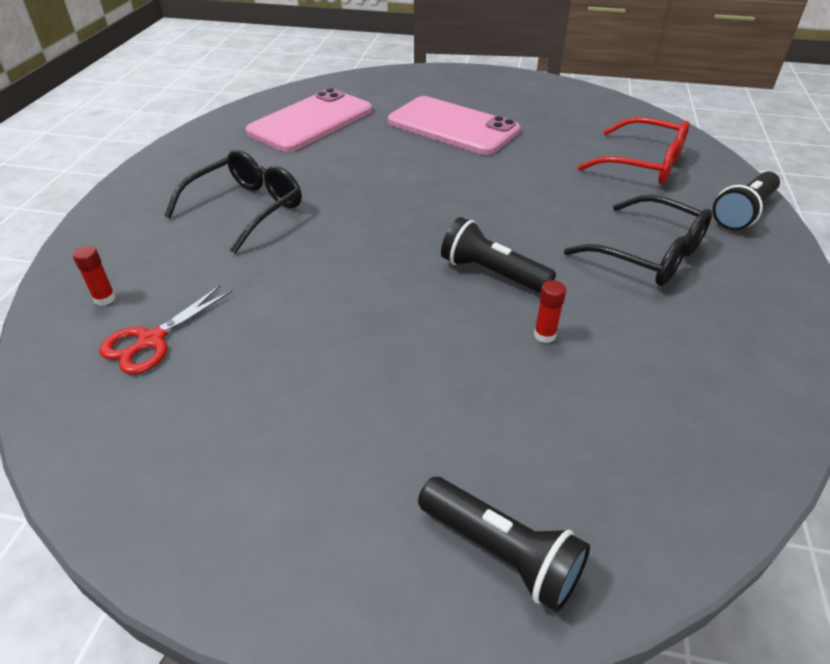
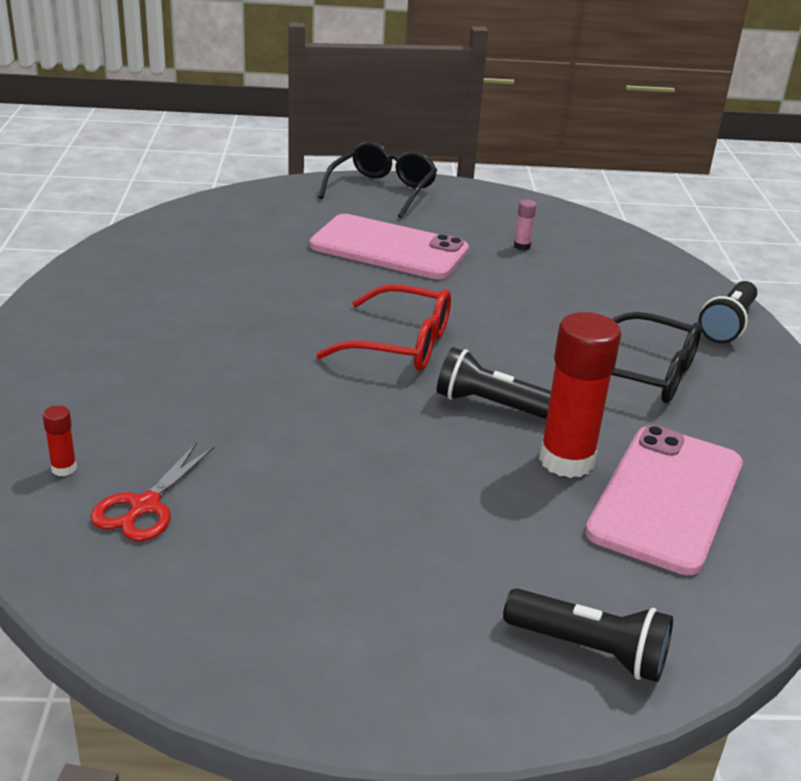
camera: 15 degrees left, 10 degrees down
black glasses [164,149,302,254] -> black glasses moved to [318,141,437,218]
pink phone [246,88,372,152] -> pink phone moved to [585,425,743,575]
red glue stick [534,280,566,343] -> red glue stick [539,312,621,478], size x2.38
red glasses [577,117,690,184] -> red glasses moved to [316,284,451,371]
none -> pink glue stick [514,200,537,250]

